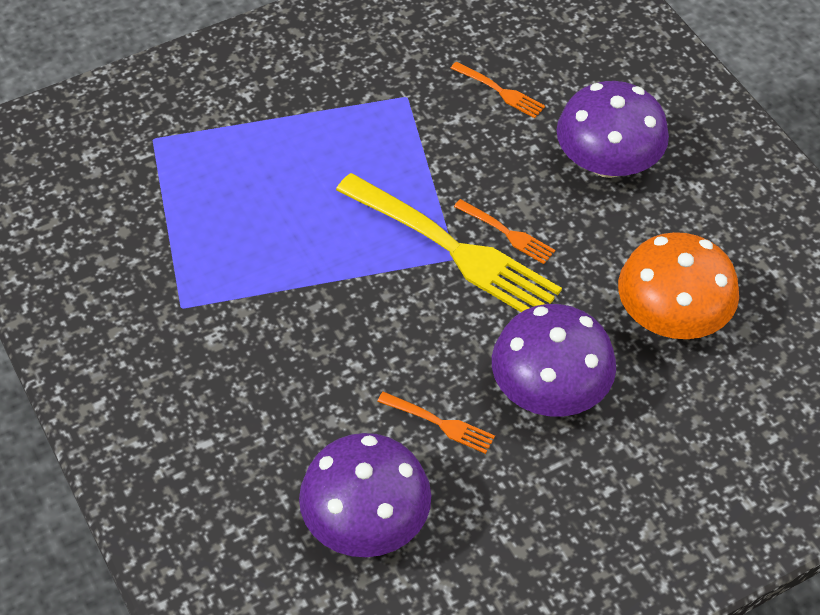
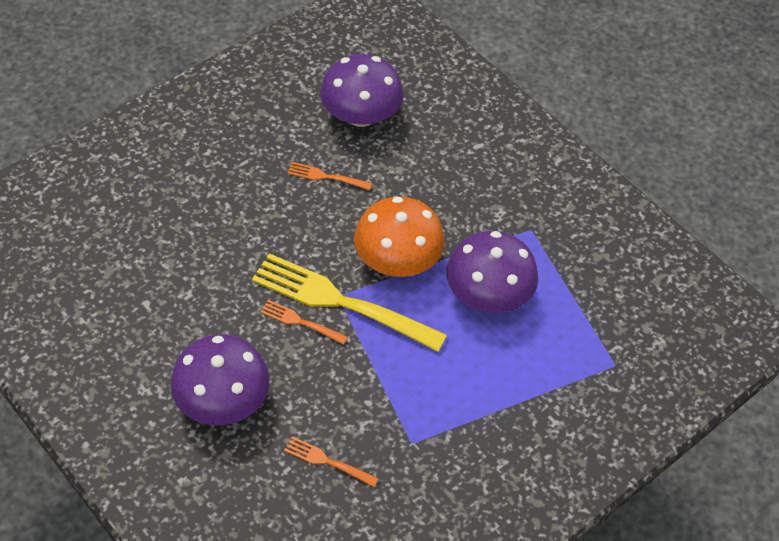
camera: 165 degrees right, 0 degrees up
purple mushroom [492,304,616,417] -> purple mushroom moved to [446,231,538,313]
orange mushroom [618,232,739,339] -> orange mushroom moved to [354,197,445,277]

